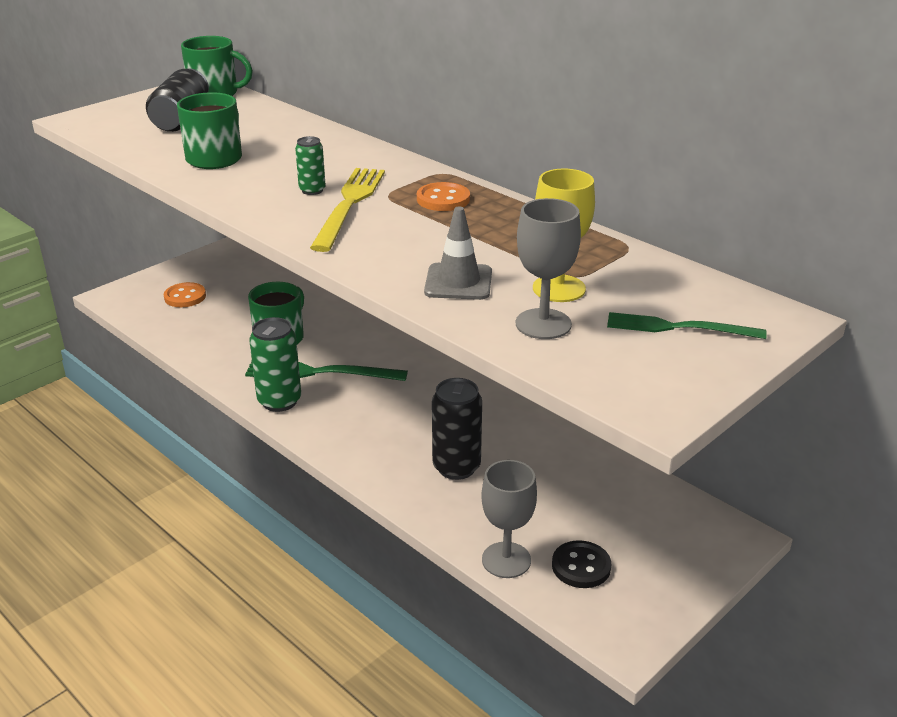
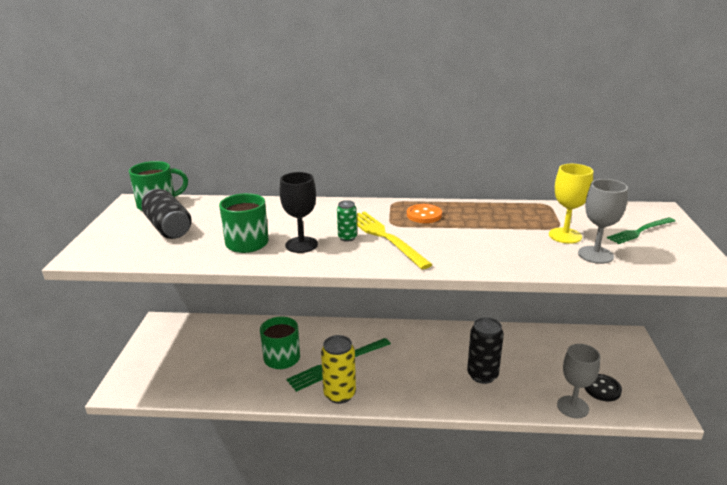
camera: 40 degrees left, 5 degrees down
orange button [164,282,206,307] -> none
green can [249,317,301,412] -> yellow can [321,335,356,404]
grey traffic cone [424,207,492,300] -> none
none -> black goblet [279,172,318,253]

